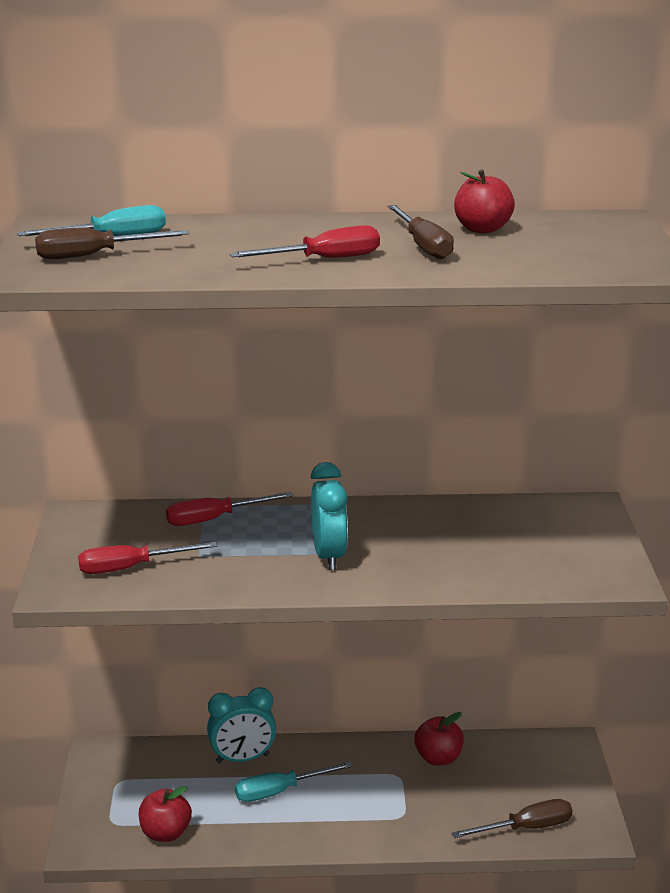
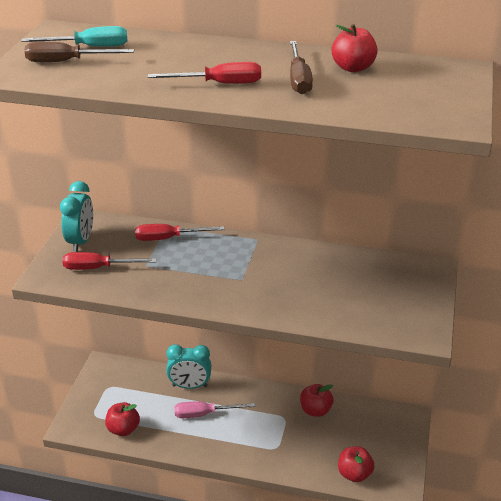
camera: 15 degrees right, 10 degrees up
turquoise screwdriver [235,762,353,802] -> pink screwdriver [174,402,255,418]
turquoise clock [311,462,348,570] -> turquoise clock moved to [60,181,93,252]
brown screwdriver [451,799,572,838] -> red apple [338,446,374,482]

